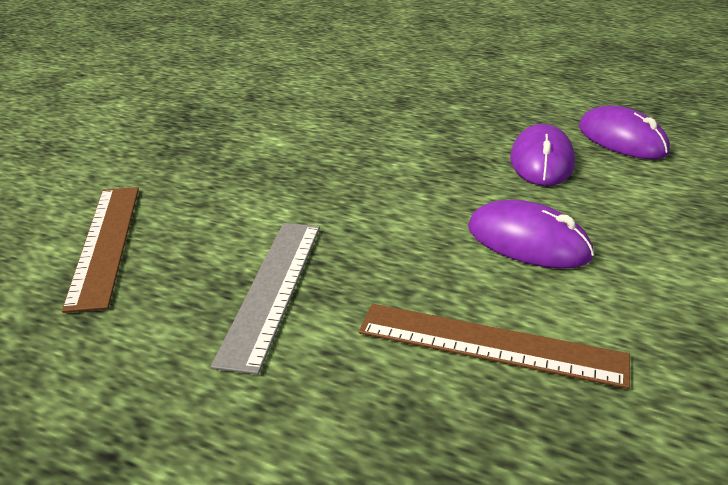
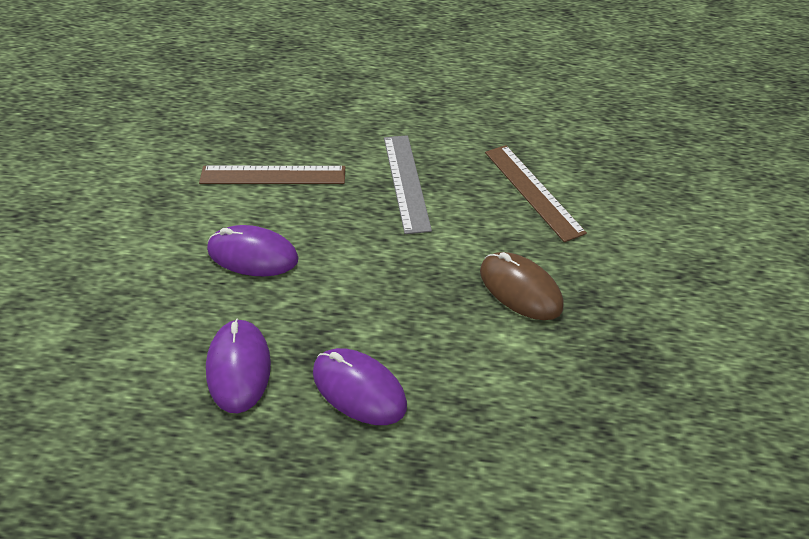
camera: 160 degrees right, 15 degrees up
purple mouse [579,106,670,159] -> purple mouse moved to [313,348,407,425]
none -> brown mouse [480,252,564,320]

